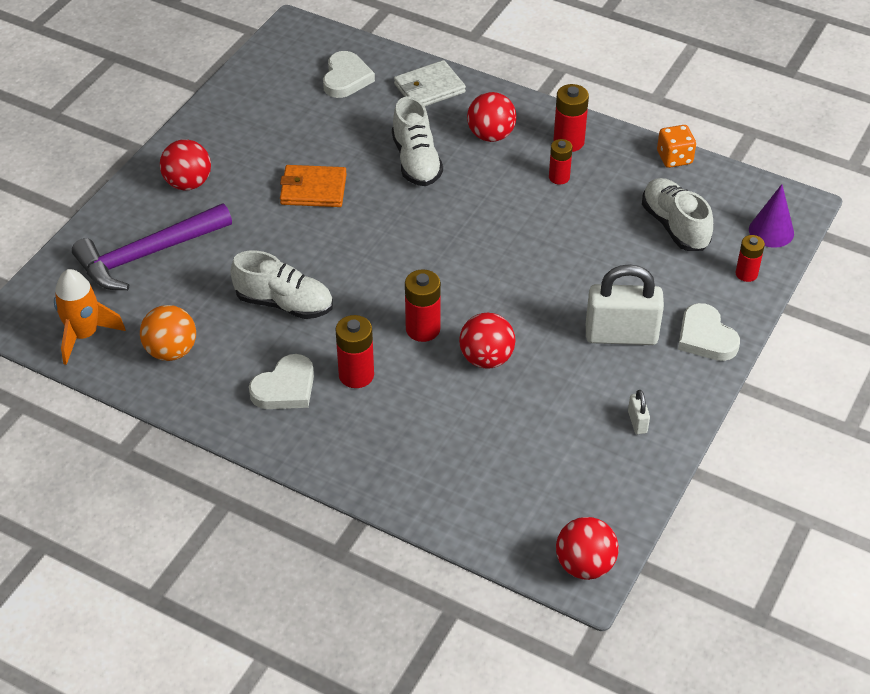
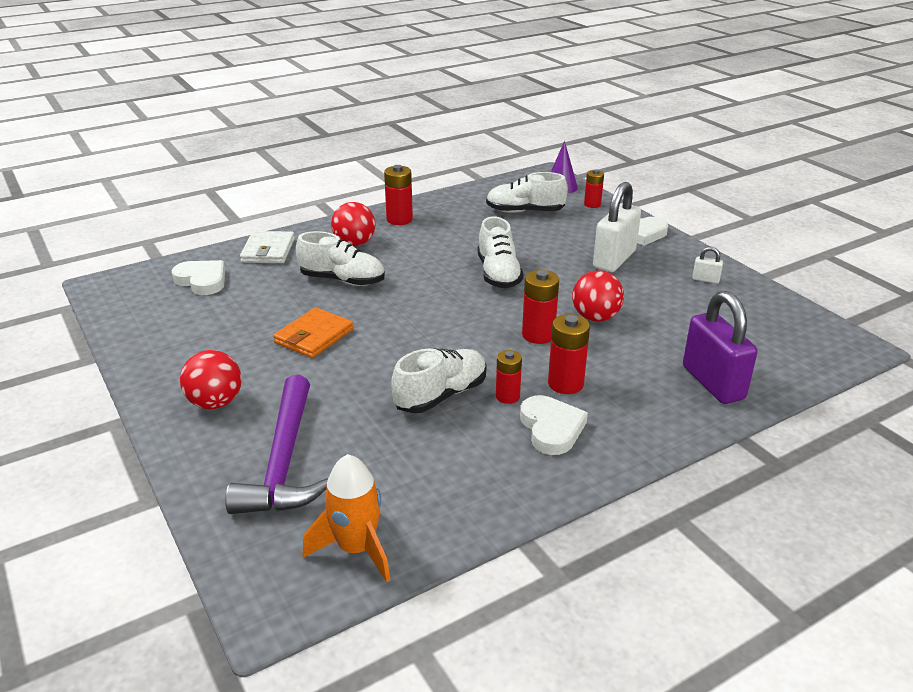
camera: 60 degrees left, 15 degrees down
orange ball [140,305,196,361] -> none
red battery [549,139,573,185] -> red battery moved to [496,350,522,404]
red ball [556,517,619,580] -> none
orange dice [657,125,696,168] -> none
none -> white shoe [478,216,524,288]
none -> purple padlock [683,291,758,404]

